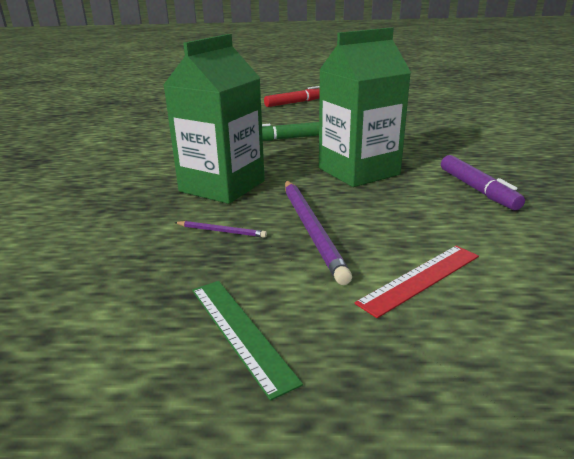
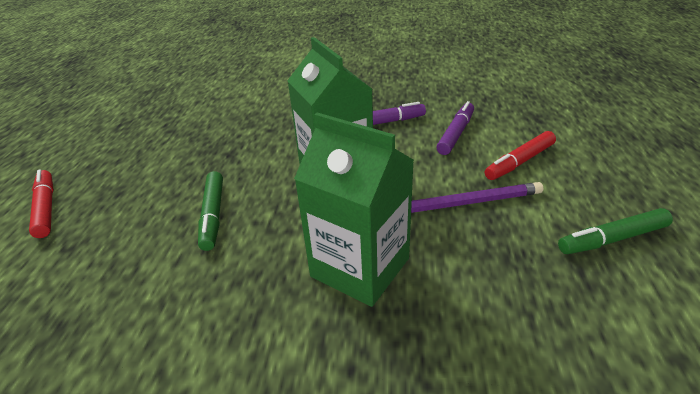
camera: 85 degrees left, 10 degrees up
purple pencil [174,221,267,238] -> none
green ruler [192,281,303,401] -> green marker [558,208,673,254]
red ruler [354,246,479,318] -> red marker [485,131,556,180]
none -> purple marker [436,101,474,155]

